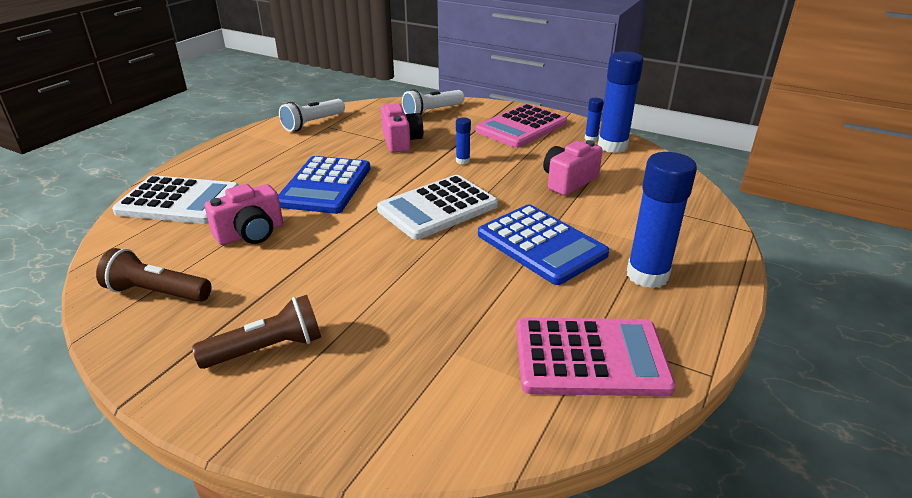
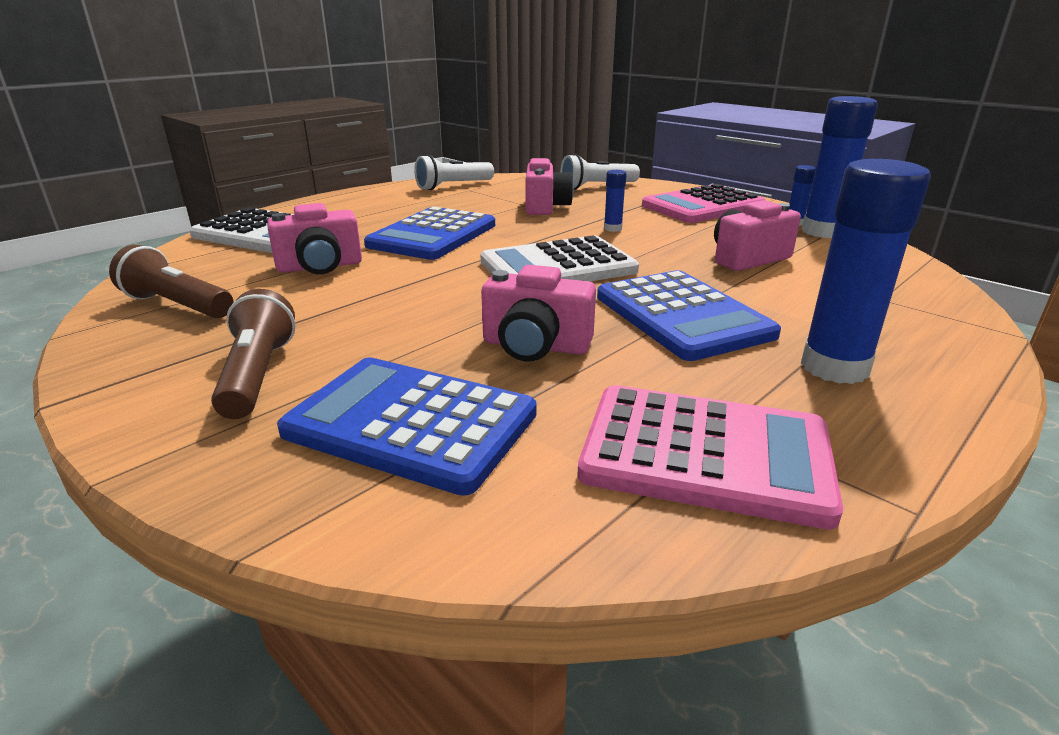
camera: 15 degrees right, 5 degrees down
brown flashlight [192,295,321,369] -> brown flashlight turned 90 degrees counterclockwise [211,289,296,419]
none -> blue calculator [277,357,537,496]
none -> pink camera [481,265,596,361]

